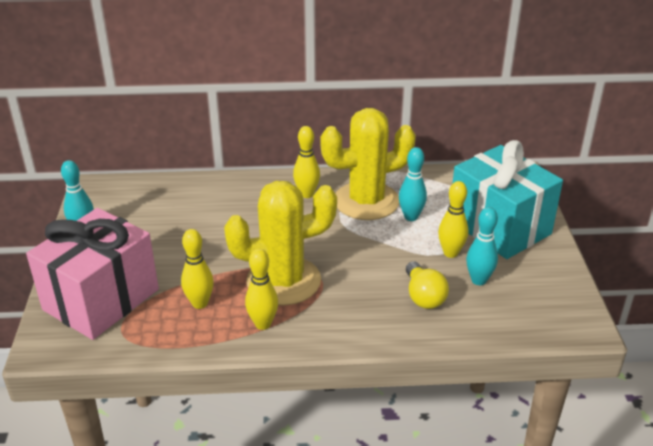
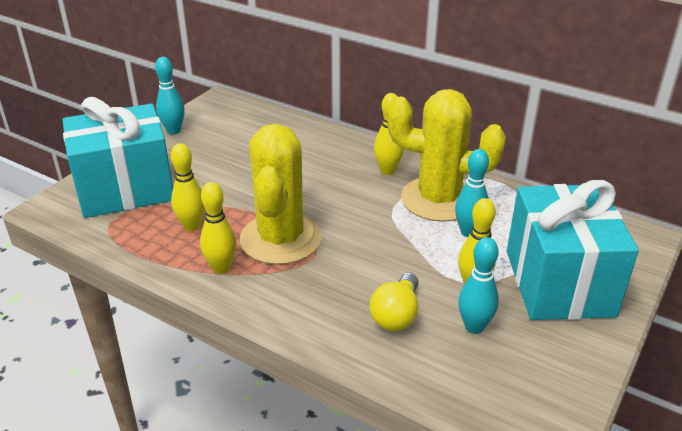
camera: 35 degrees right, 0 degrees up
pink gift [26,208,159,340] -> turquoise gift [63,97,173,218]
yellow cactus [224,181,337,306] -> yellow cactus turned 75 degrees clockwise [240,124,322,265]

